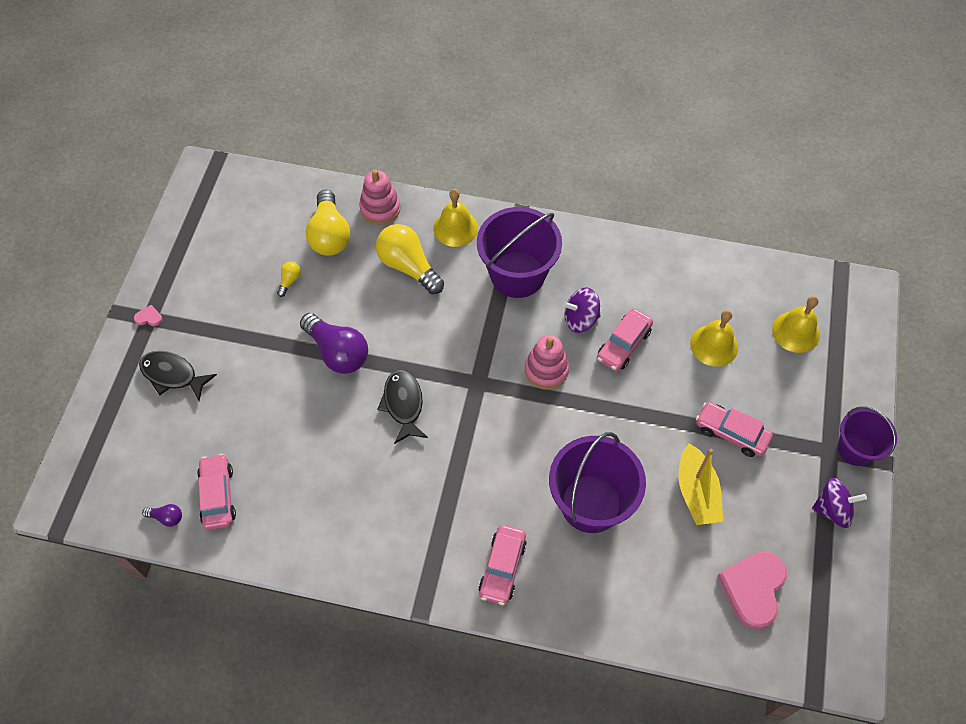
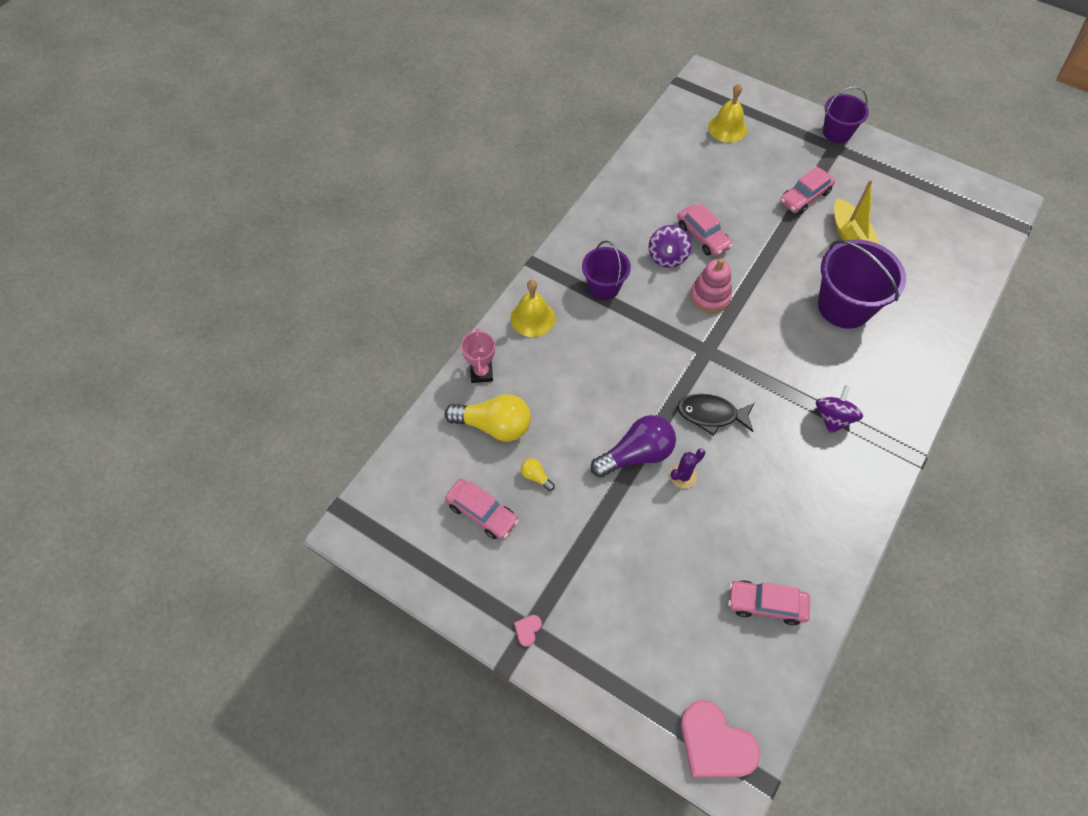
camera: 70 degrees left, 0 degrees up
black fish [139,351,217,401] -> none
purple light bulb [142,504,182,527] -> none
pink stacking toy [359,170,401,225] -> pink trophy [461,328,495,383]
yellow light bulb [376,224,444,294] -> none
purple bucket [477,207,562,298] -> purple bucket [582,241,631,300], size x0.61
pink car [479,525,527,605] -> pink car moved to [445,479,519,540]
yellow boat [678,443,723,525] -> yellow boat turned 60 degrees clockwise [834,179,880,245]
yellow bell [690,310,738,367] -> none
pink heart [717,551,787,630] -> pink heart moved to [681,700,760,777]
purple spinning top [812,478,867,528] -> purple spinning top moved to [816,385,863,434]
none -> purple cactus [670,448,705,488]

